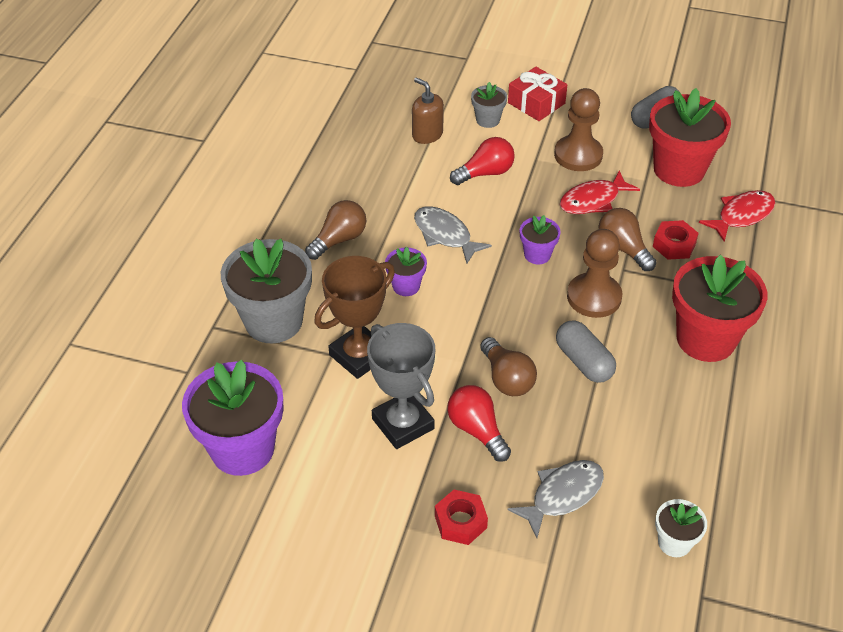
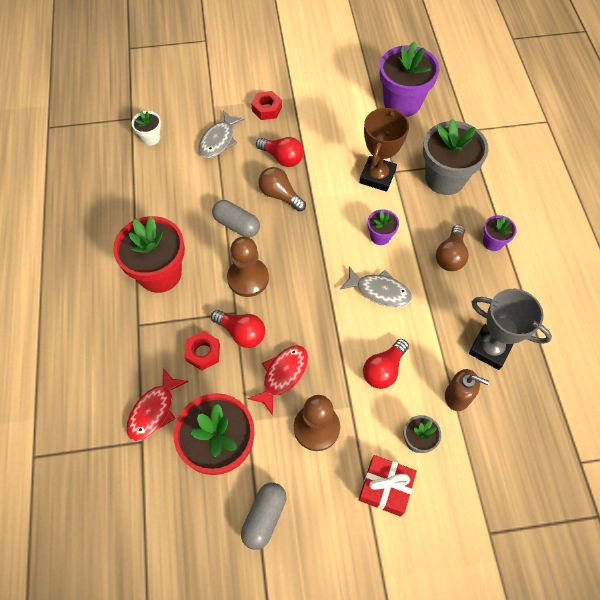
camera: 155 degrees right, 15 degrees up
grey trophy [367,323,435,449] -> grey trophy moved to [469,289,552,370]
purple flower pot [520,215,561,264] -> purple flower pot moved to [483,215,516,251]
brown light bulb [599,208,656,271] -> red light bulb [211,310,265,348]

